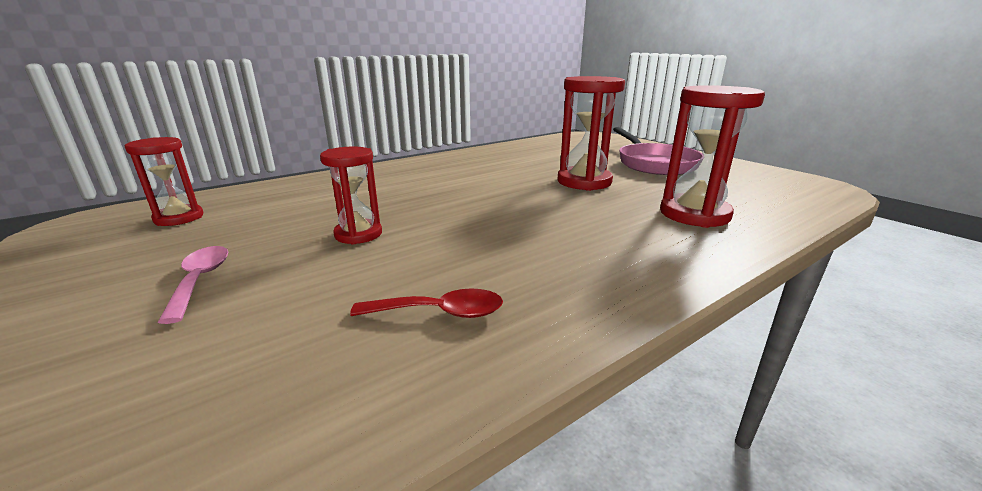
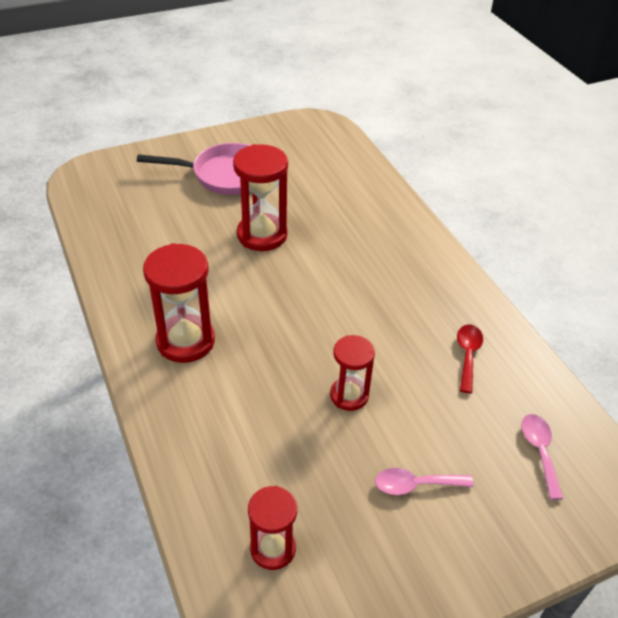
camera: 80 degrees left, 20 degrees up
red hourglass [660,85,765,228] -> red hourglass moved to [143,243,215,363]
none -> pink spoon [521,414,563,500]

